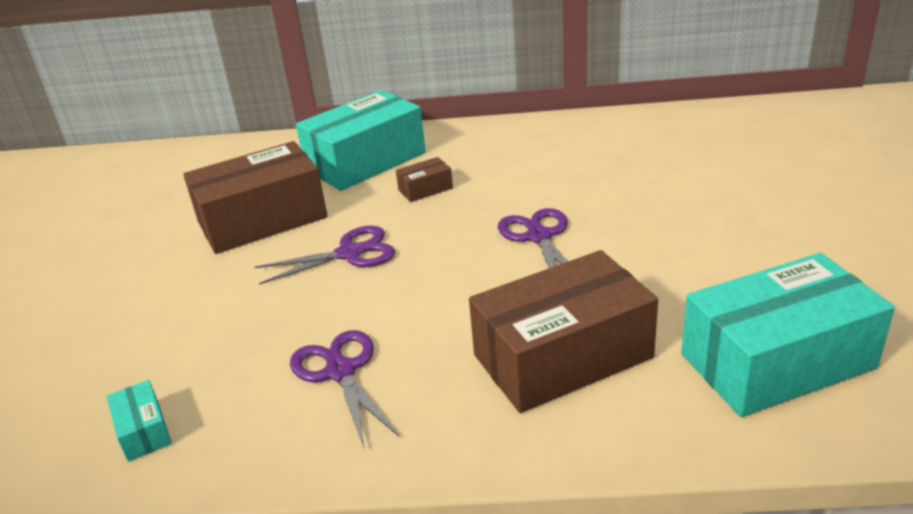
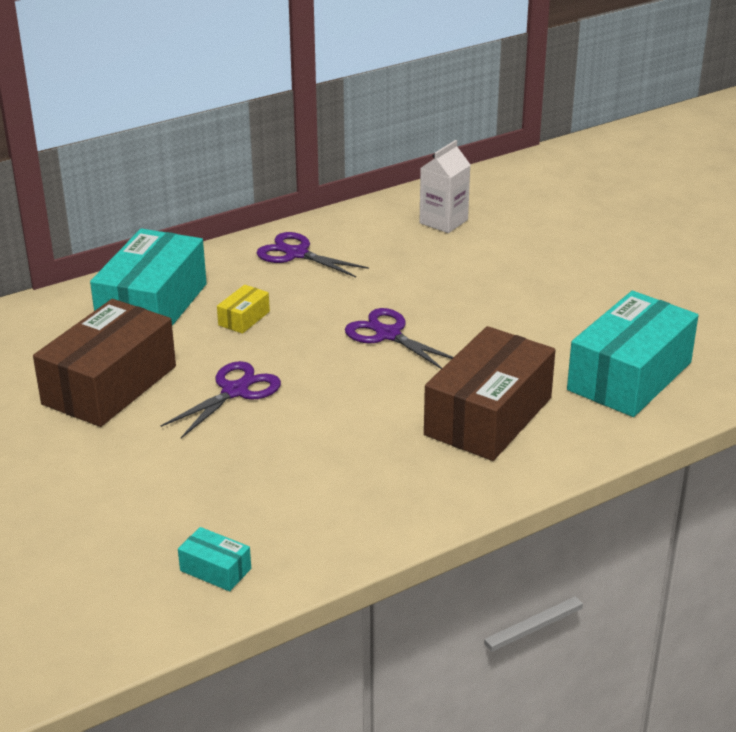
camera: 35 degrees left, 0 degrees up
purple scissors [290,330,399,447] -> purple scissors moved to [257,232,369,277]
brown box [396,157,453,202] -> yellow box [217,285,270,334]
none -> white carton [419,140,470,233]

